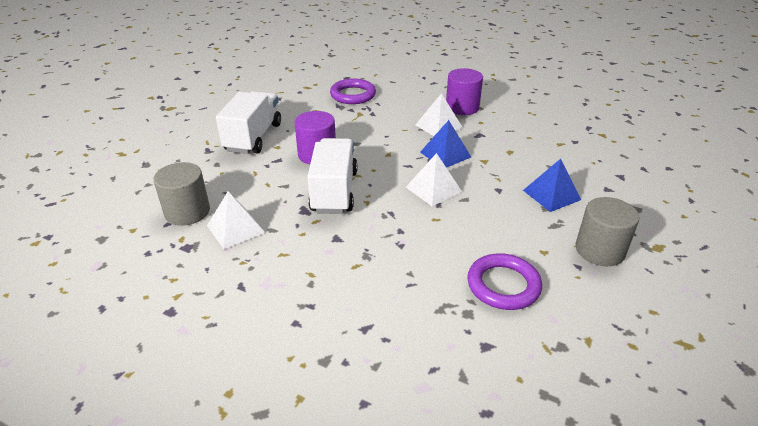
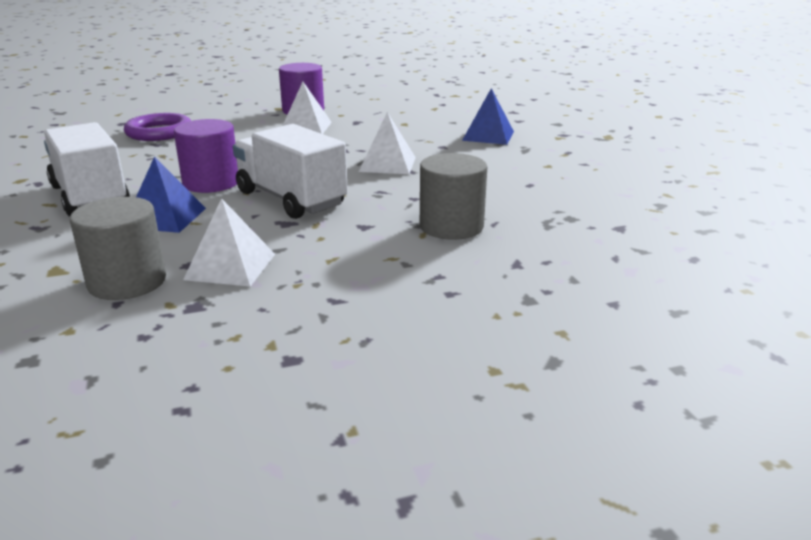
camera: 45 degrees left, 10 degrees down
blue pyramid [420,120,471,168] -> blue pyramid moved to [136,157,206,233]
purple ring [467,253,542,310] -> none
grey cylinder [575,197,639,266] -> grey cylinder moved to [420,153,487,240]

